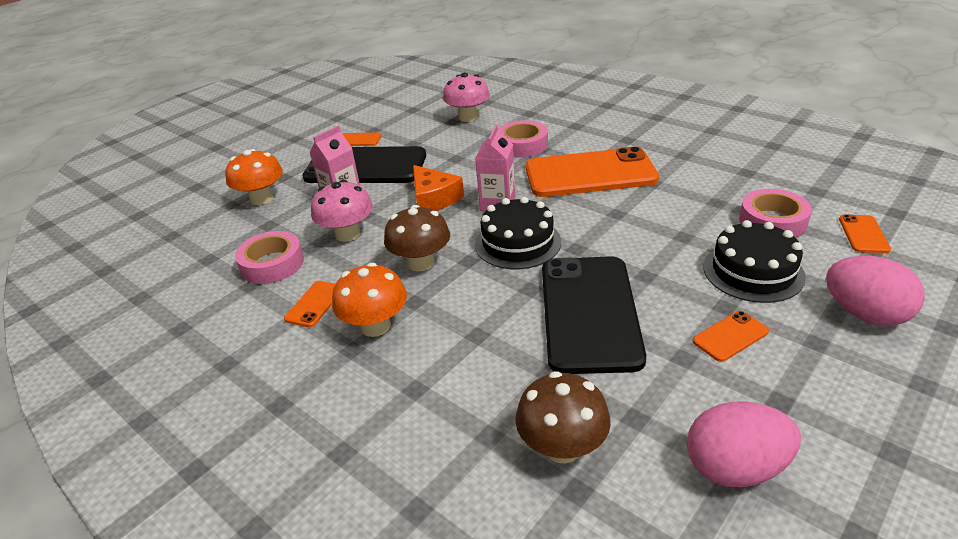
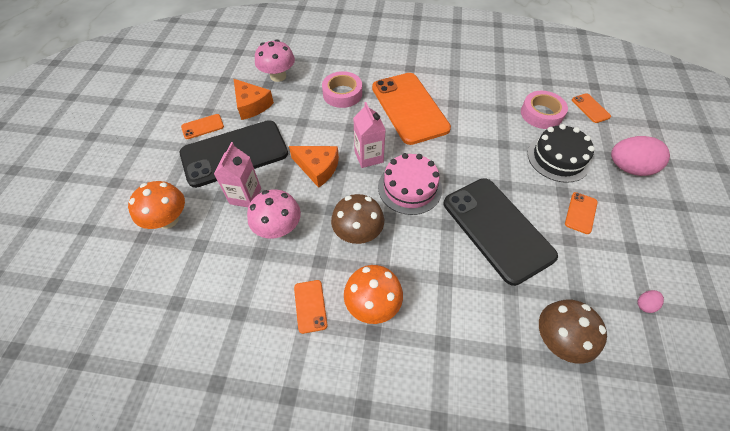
camera: 35 degrees left, 20 degrees up
pink tape [235,231,304,284] -> none
black cake [475,197,561,269] -> pink cake [378,153,442,215]
orange phone [526,147,659,197] -> orange phone turned 75 degrees counterclockwise [372,73,451,145]
pink egg [687,401,801,487] -> pink egg [637,290,664,313], size x0.42
none -> orange cheese [234,79,274,120]

